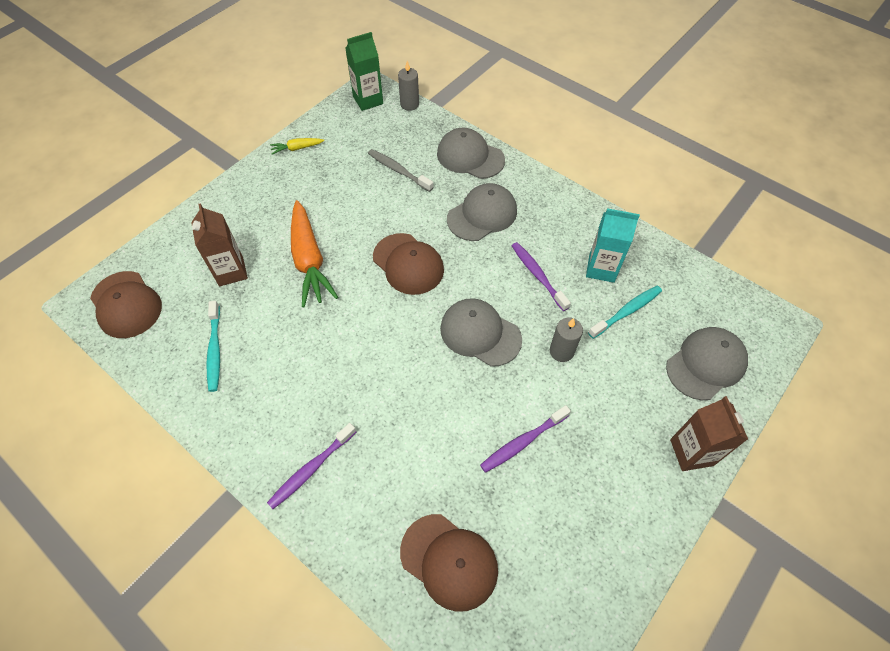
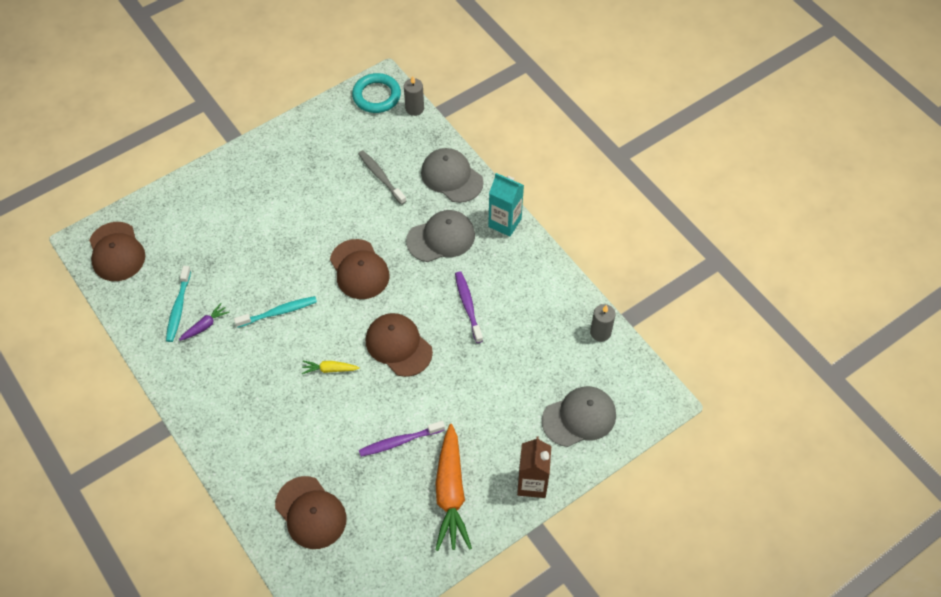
camera: 15 degrees right, 0 degrees up
brown carton [191,203,248,286] -> none
purple toothbrush [267,423,356,509] -> none
yellow carrot [270,138,324,155] -> yellow carrot moved to [302,361,360,374]
orange carrot [291,200,338,307] -> orange carrot moved to [435,424,472,551]
green carton [345,32,383,111] -> turquoise ring [352,73,401,113]
grey cap [440,298,522,367] -> brown cap [366,313,433,377]
grey candle [550,318,583,362] -> grey candle moved to [590,304,616,342]
turquoise carton [586,208,640,283] -> turquoise carton moved to [488,173,524,237]
turquoise toothbrush [588,286,662,339] -> turquoise toothbrush moved to [234,296,317,328]
none -> purple carrot [179,303,230,341]

